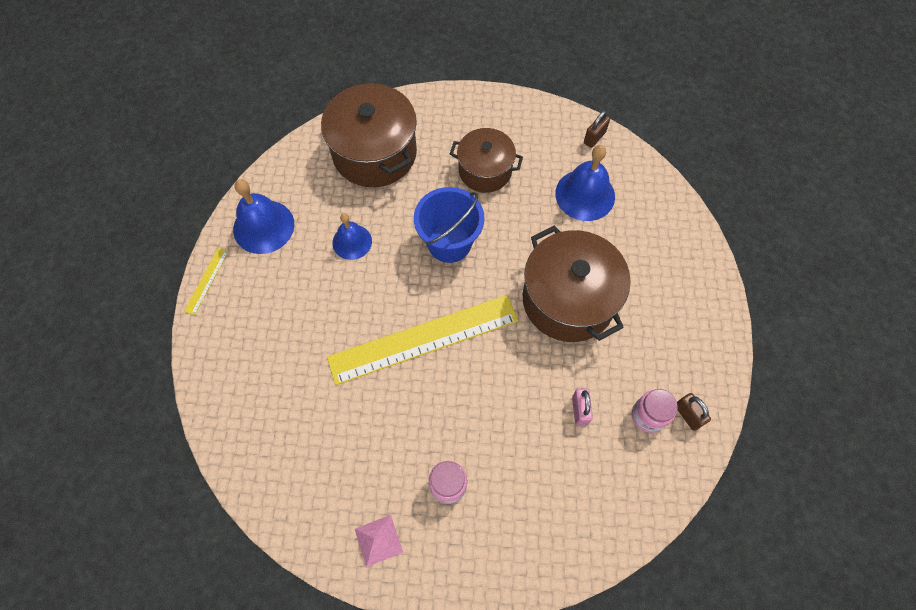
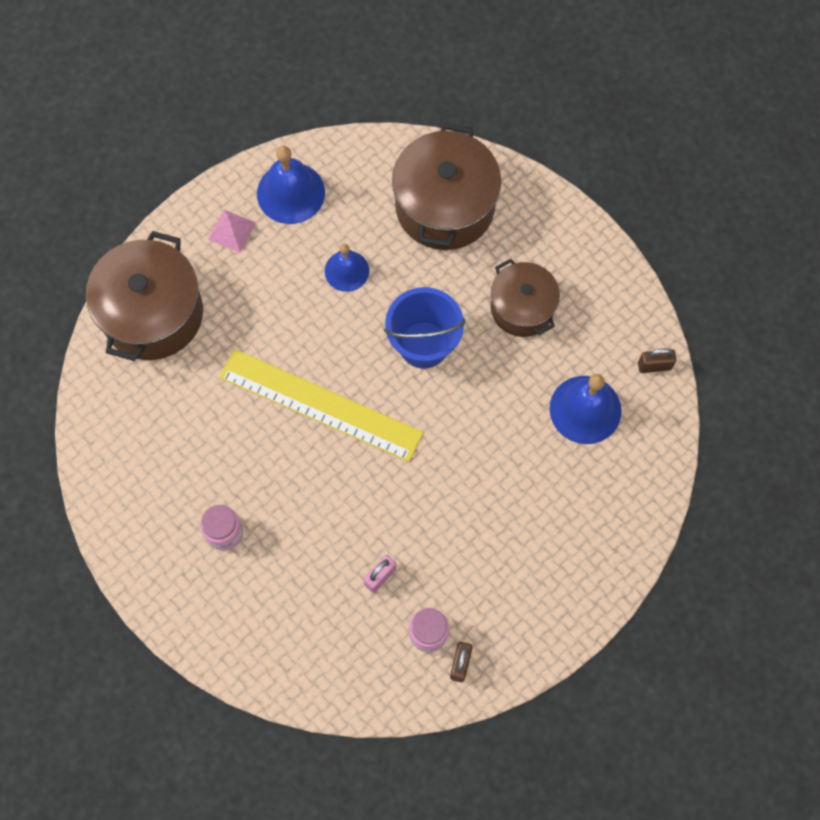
camera: 45 degrees right, 5 degrees up
yellow ruler [184,248,229,315] -> none
pink pyramid [355,515,403,567] -> pink pyramid moved to [208,210,256,253]
brown pot [523,225,631,342] -> brown pot moved to [86,231,203,361]

